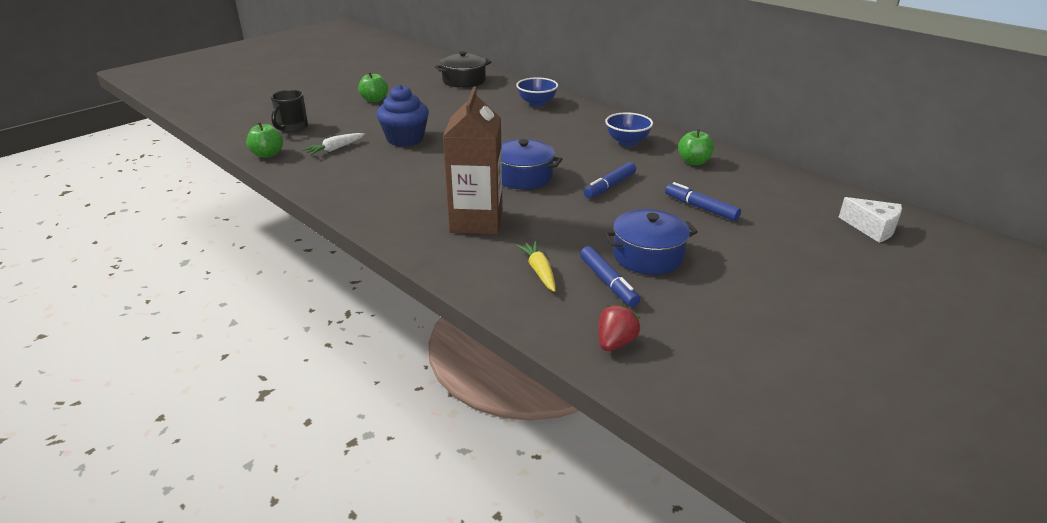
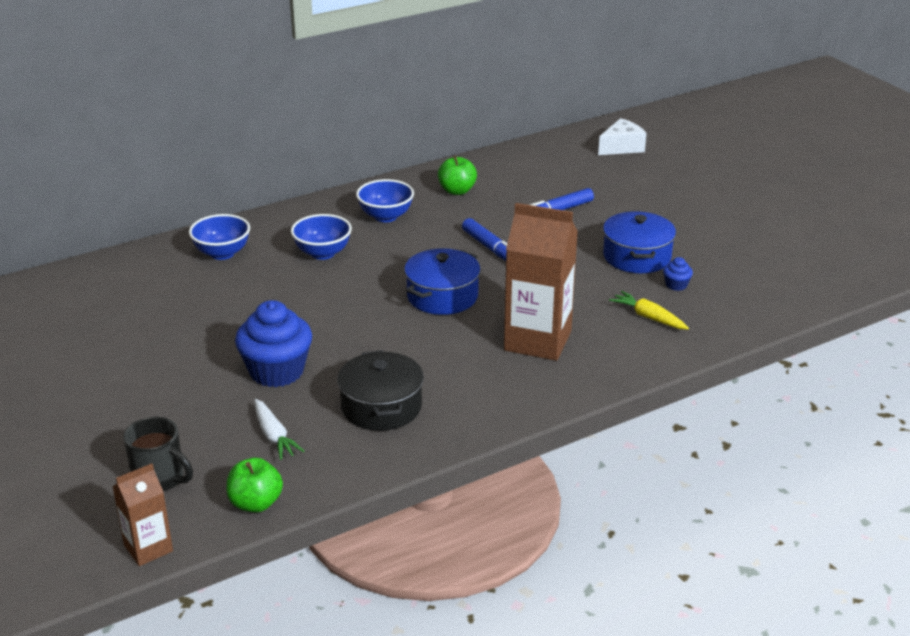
camera: 75 degrees left, 0 degrees up
green apple [358,72,388,102] -> none
black pot [435,51,492,88] -> black pot moved to [337,350,424,431]
yellow carrot [516,241,556,292] -> yellow carrot turned 45 degrees clockwise [609,291,689,330]
blue marker [580,246,640,307] -> blue cupcake [663,257,693,291]
red strawberry [598,304,640,351] -> none
none -> brown carton [112,463,173,566]
none -> blue bowl [291,214,352,260]

